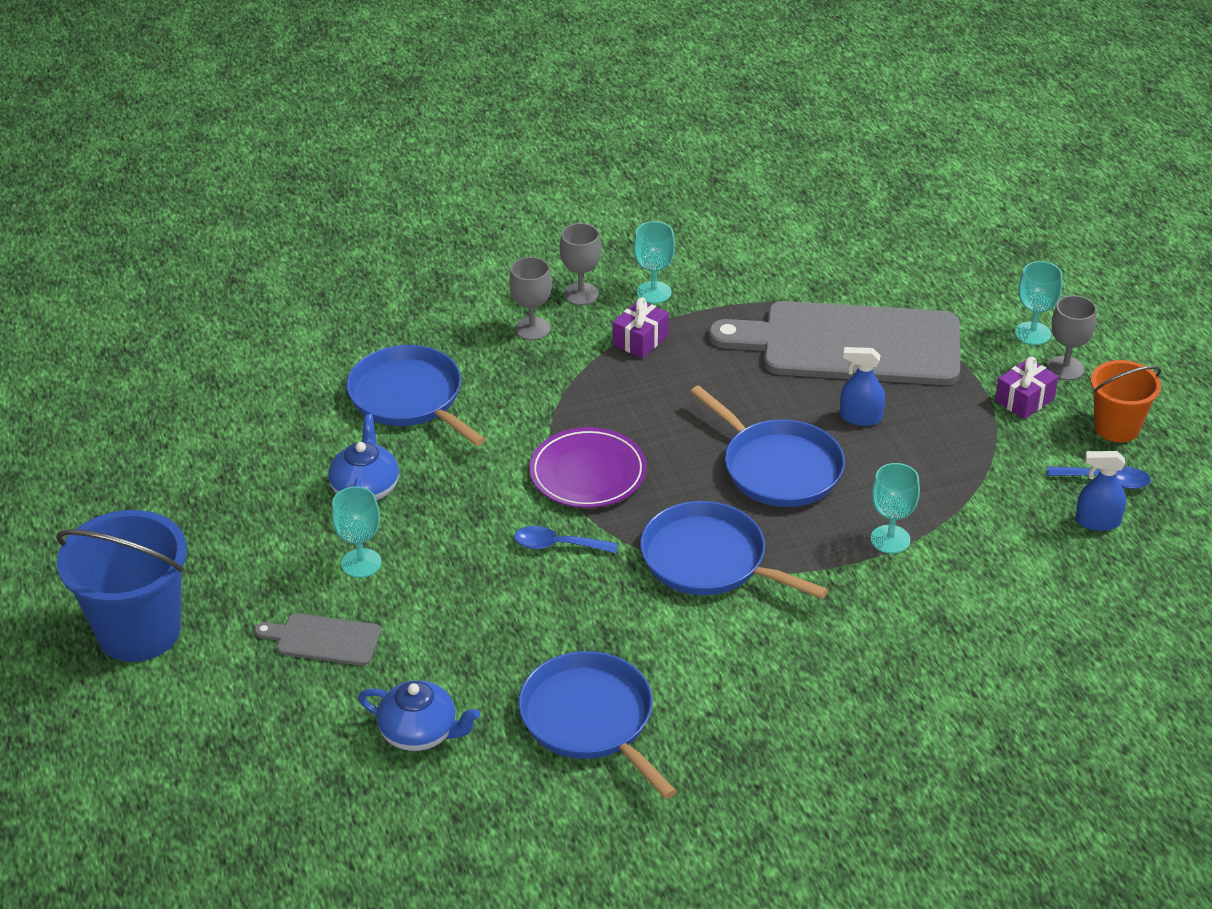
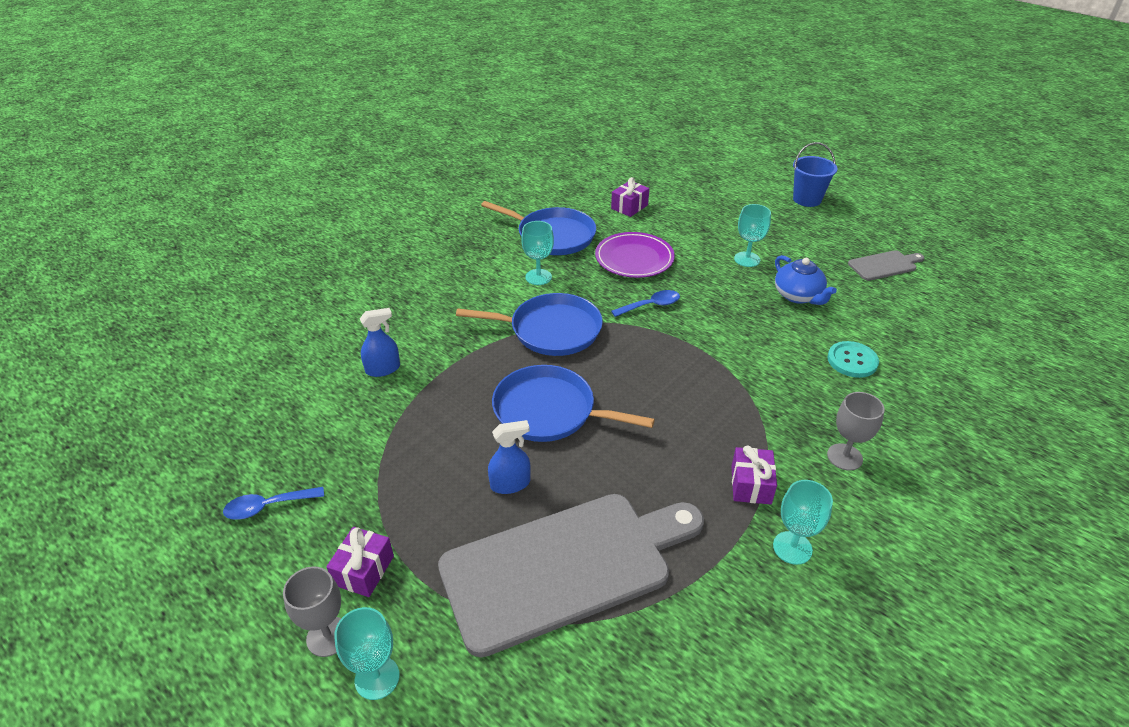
camera: 150 degrees right, 0 degrees up
blue bucket [56,510,187,662] -> blue bucket [793,142,838,207], size x0.60
grey cutting board [254,613,381,666] -> grey cutting board moved to [848,250,924,281]
blue pan [346,345,486,446] -> turquoise button [827,341,879,378]
blue teapot [358,680,480,751] -> purple gift [611,177,649,217]
purple plate [529,427,647,508] -> purple plate moved to [595,232,675,278]
grey goblet [560,223,601,305] -> none
turquoise goblet [871,463,920,554] -> turquoise goblet moved to [521,221,554,285]
blue spray bottle [1075,451,1126,531] -> blue spray bottle moved to [360,308,400,377]
orange bucket [1091,360,1161,443] -> none

